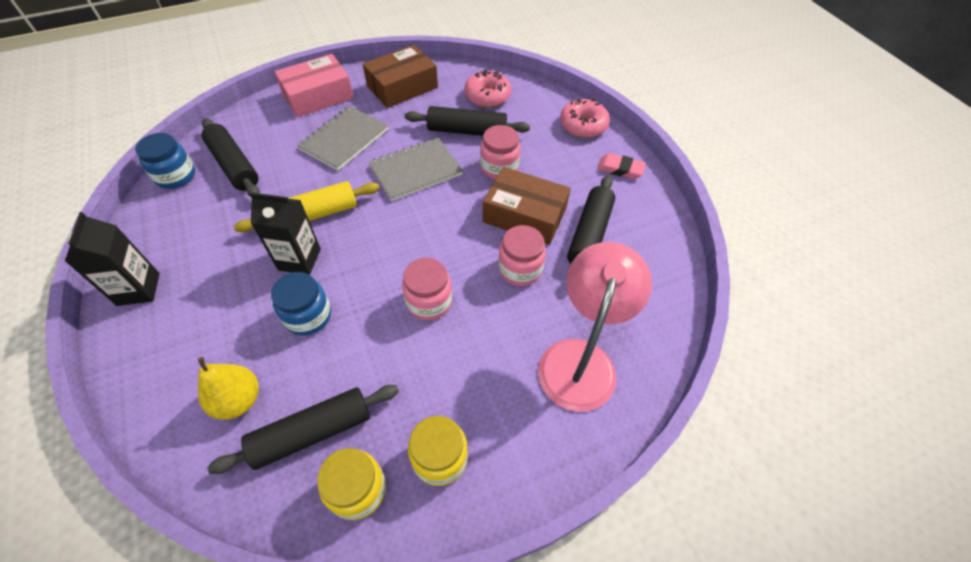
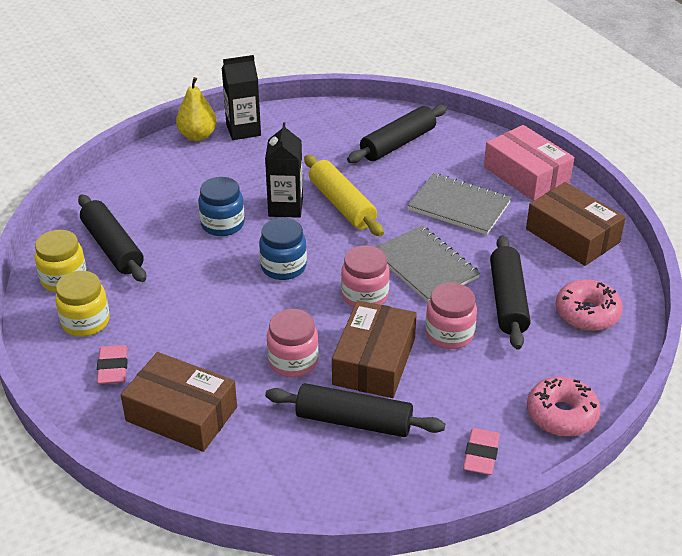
camera: 85 degrees right, 15 degrees down
blue jar [135,133,195,189] -> blue jar moved to [259,218,307,280]
yellow pear [198,357,259,420] -> yellow pear moved to [176,77,217,141]
pink jar [402,258,452,320] -> pink jar moved to [341,245,390,307]
pink lamp [538,242,652,412] -> brown box [121,352,237,452]
none -> pink eraser [97,345,128,384]

